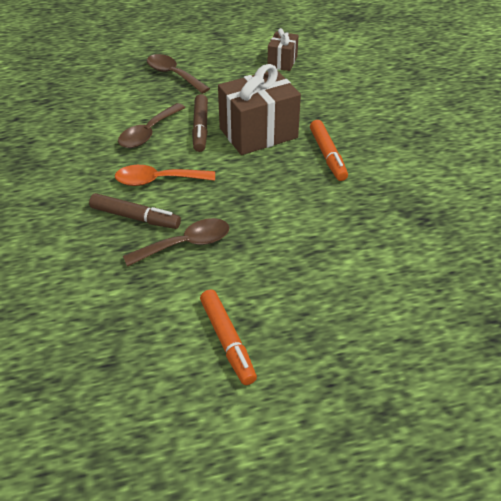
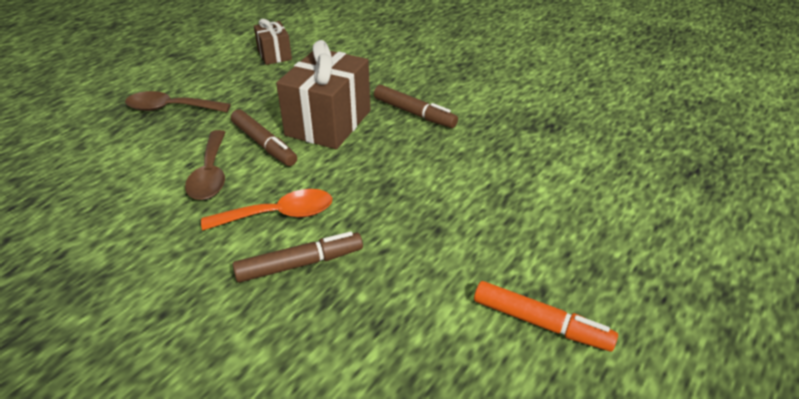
camera: 40 degrees left, 5 degrees down
orange spoon [115,165,215,186] -> orange spoon turned 150 degrees counterclockwise [201,189,332,231]
brown spoon [123,218,229,267] -> none
orange marker [310,120,348,181] -> brown marker [374,85,458,128]

